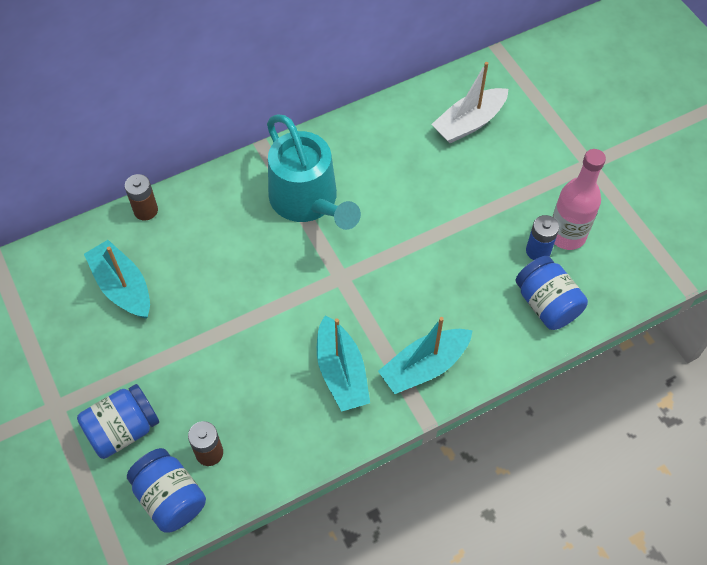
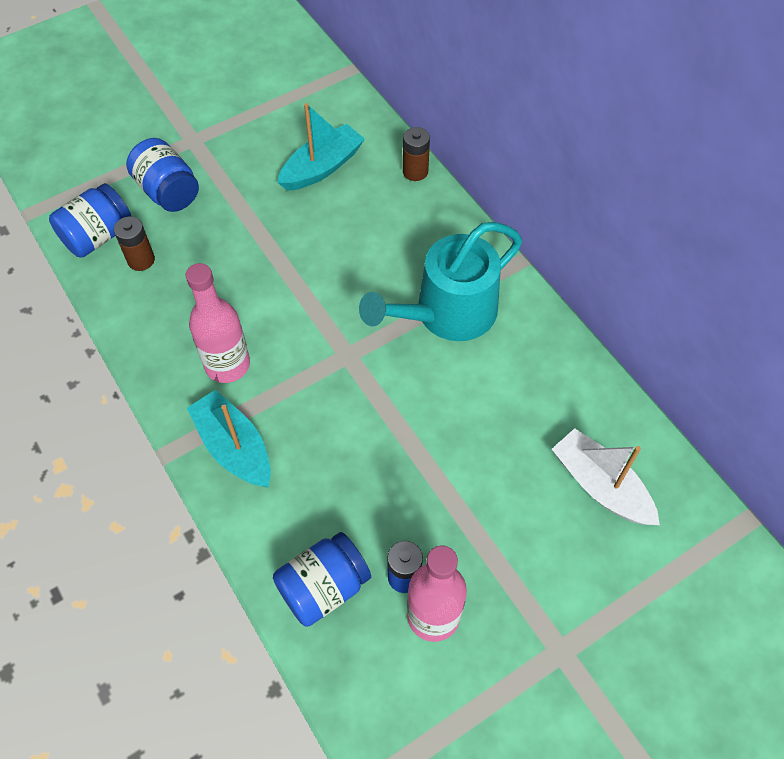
camera: 85 degrees right, 0 degrees up
turquoise boat [317,316,370,412] -> pink bottle [186,263,250,383]

